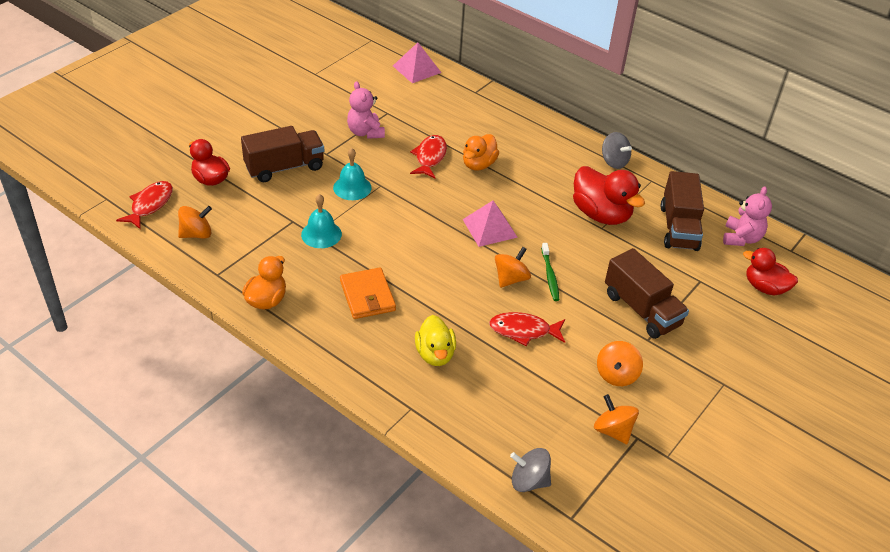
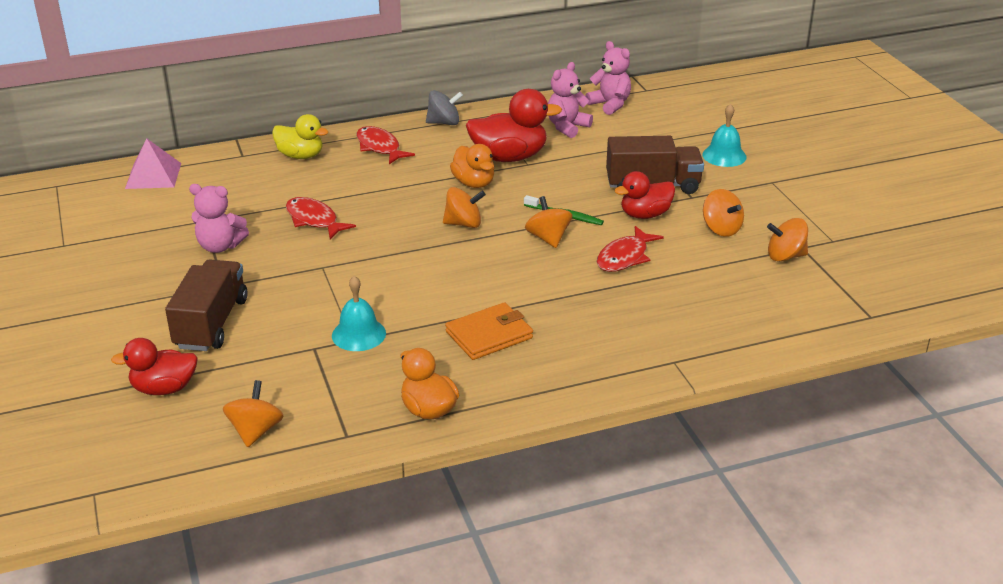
camera: 55 degrees left, 10 degrees down
red fish [116,181,173,229] -> red fish moved to [356,126,415,164]
turquoise bell [333,148,372,200] -> turquoise bell moved to [702,104,747,167]
orange wallet [340,267,396,319] -> orange wallet turned 45 degrees counterclockwise [445,302,533,360]
yellow duck [415,315,456,366] -> yellow duck moved to [272,114,329,159]
pink pyramid [462,201,518,247] -> orange spinning top [443,187,486,228]
orange duck [463,134,499,171] -> orange duck moved to [450,144,494,188]
grey spinning top [510,448,551,492] -> none
brown truck [661,171,704,251] -> pink teddy bear [548,62,593,138]
red duck [743,248,798,296] -> red duck moved to [614,171,675,219]

